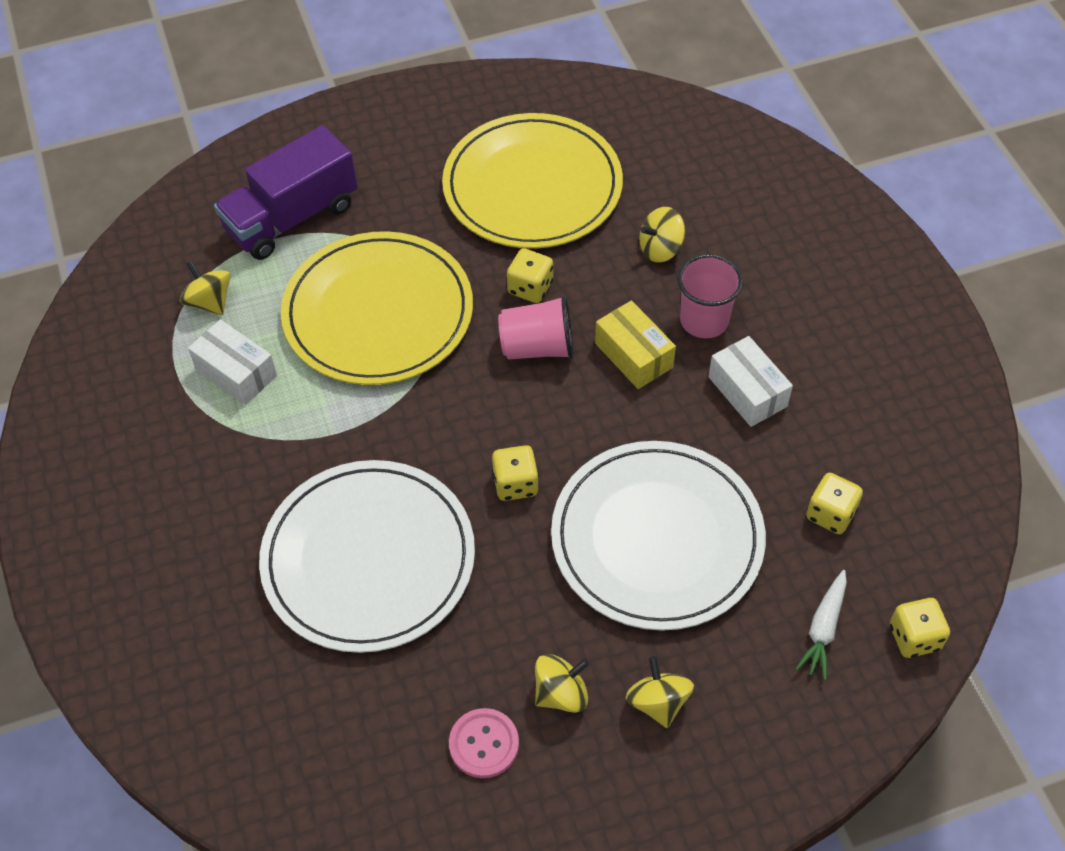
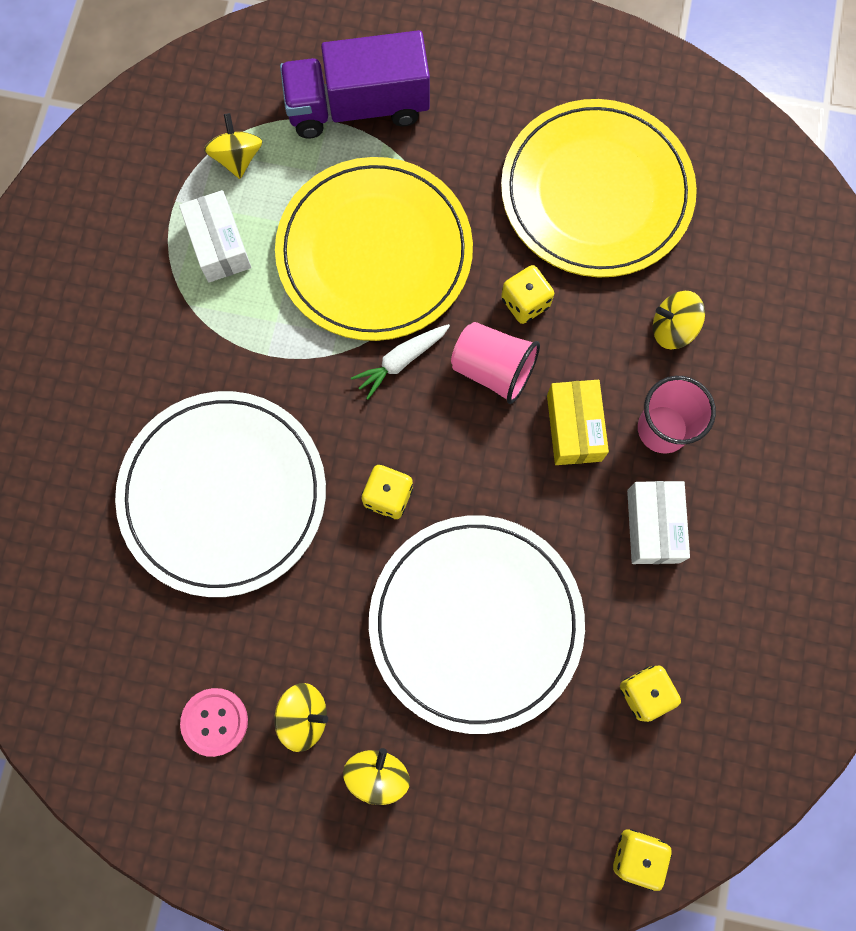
camera: 30 degrees right, 20 degrees up
white carrot [796,570,847,680] -> white carrot moved to [351,324,450,399]

